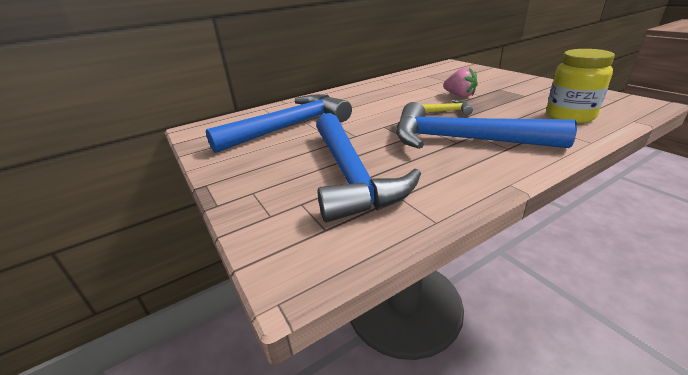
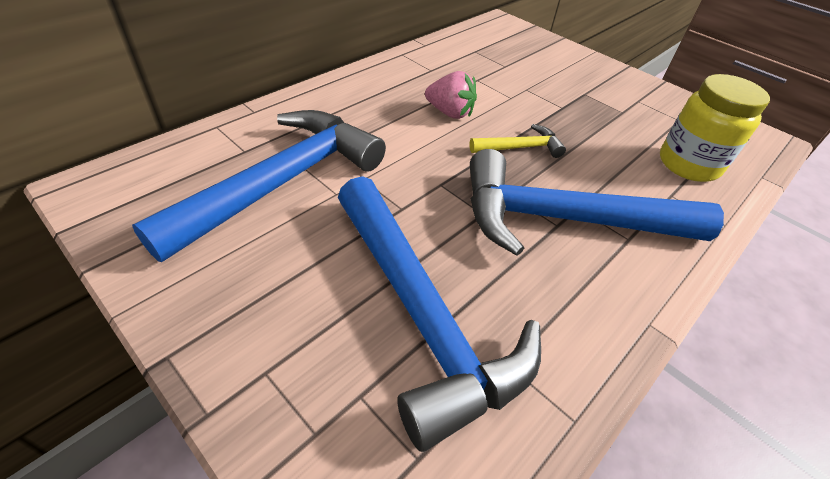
camera: 20 degrees left, 15 degrees up
pink strawberry [443,67,478,97] -> pink strawberry moved to [425,71,477,119]

